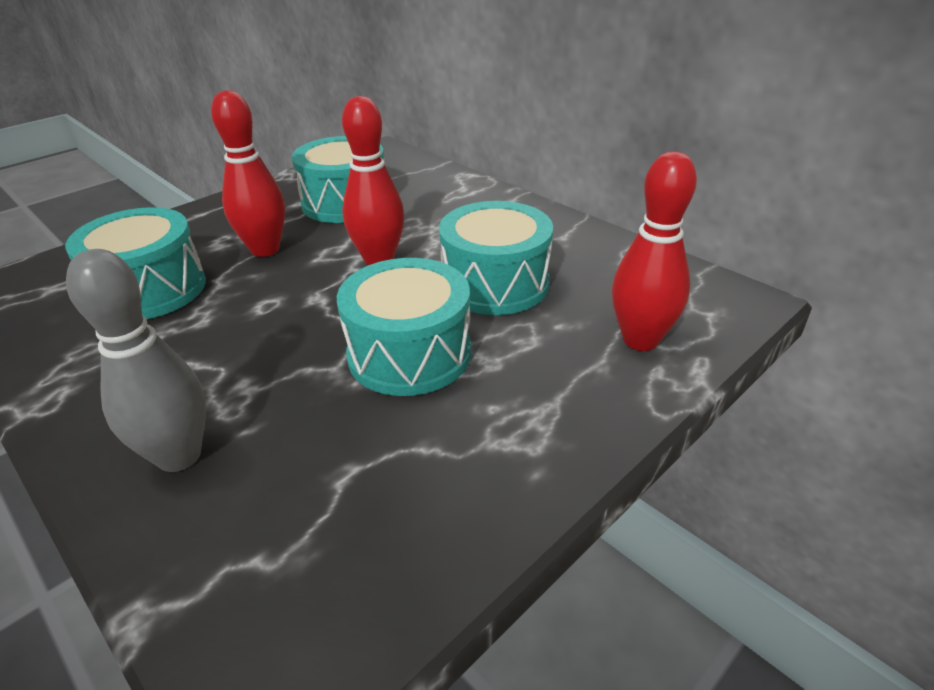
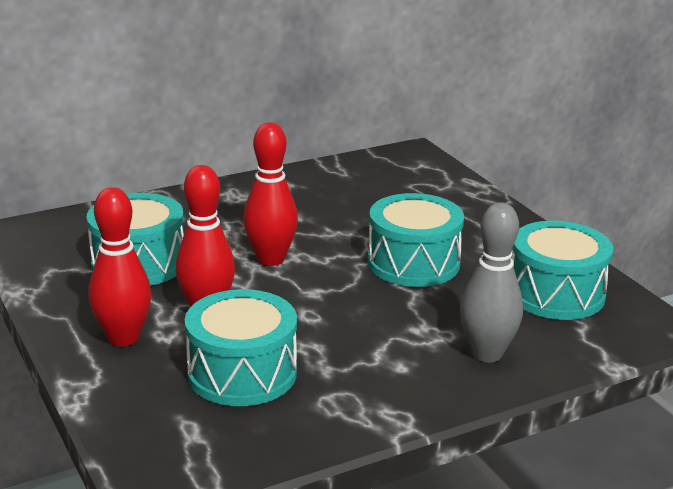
camera: 75 degrees left, 10 degrees down
turquoise drum [439,201,553,315] -> turquoise drum moved to [511,221,613,320]
red bowling pin [612,152,697,351] -> red bowling pin moved to [89,187,151,347]

